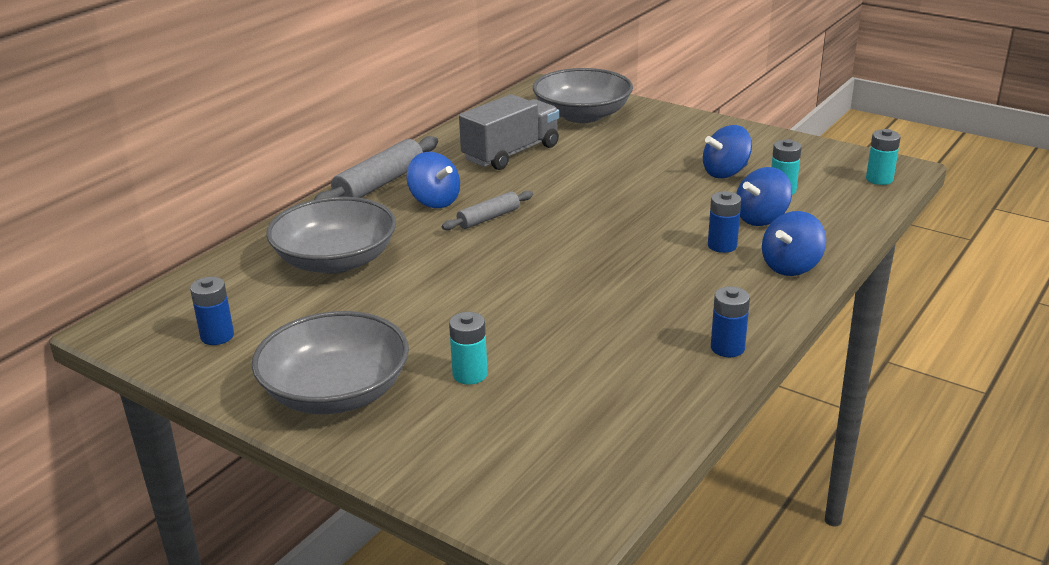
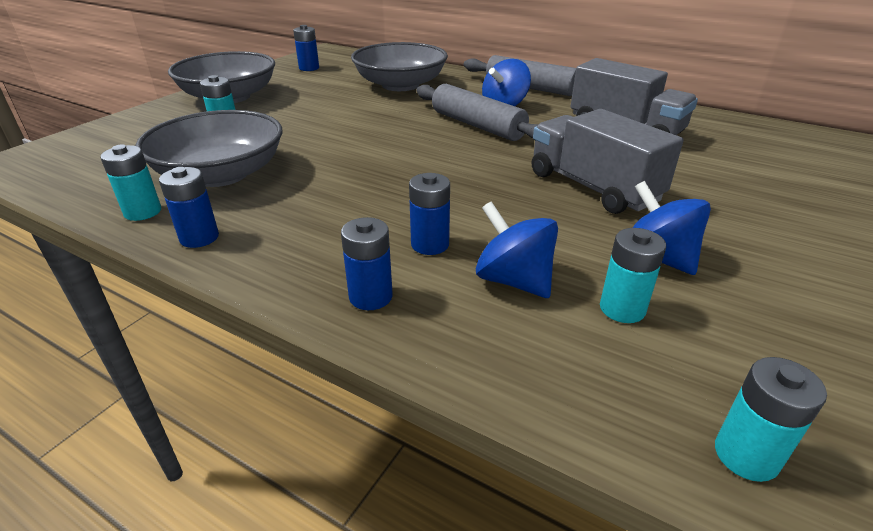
camera: 85 degrees right, 5 degrees up
grey rolling pin [442,191,533,230] -> grey rolling pin [416,84,538,141], size x1.69
grey bowl [533,68,633,123] -> grey bowl moved to [135,110,283,187]
blue spinning top [762,211,826,276] -> blue battery [341,217,393,310]
none -> turquoise battery [100,145,161,221]
none -> grey truck [532,109,684,214]

